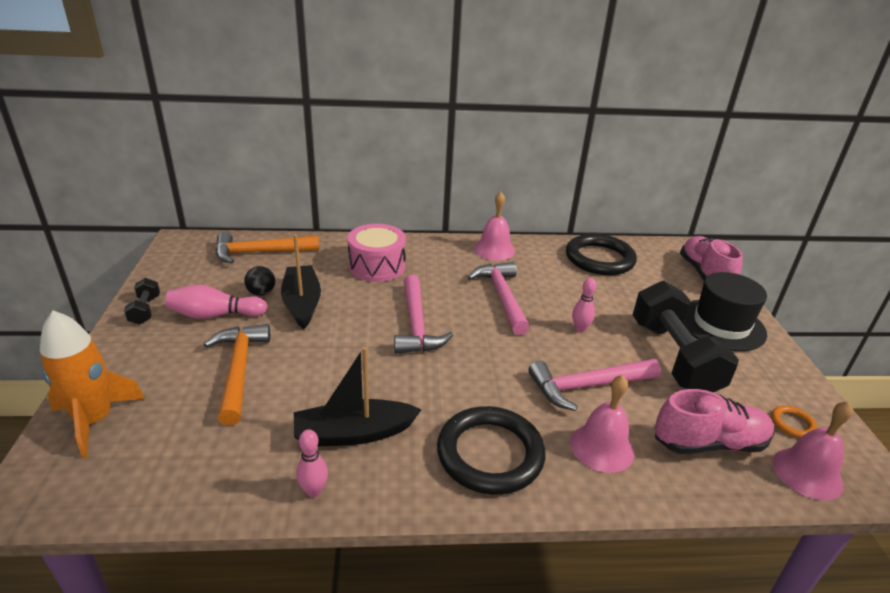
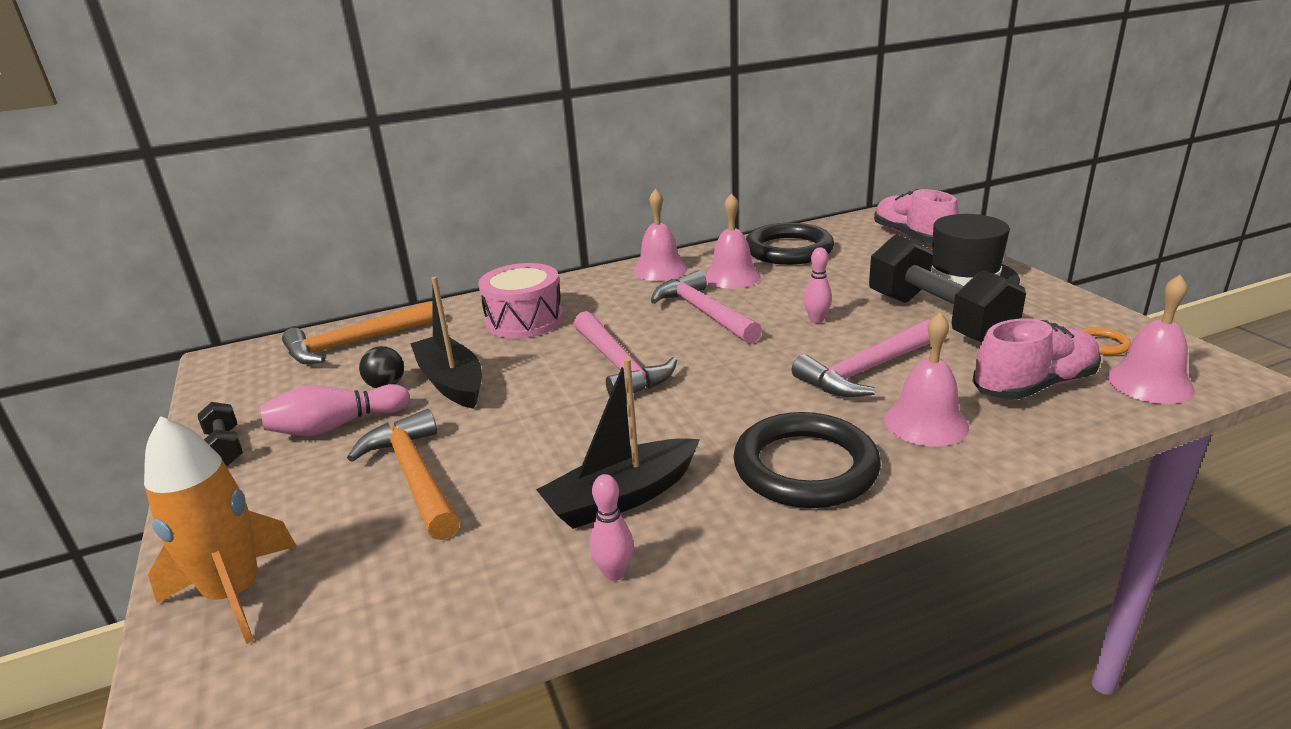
camera: 15 degrees left, 5 degrees down
none -> pink bell [705,193,761,288]

